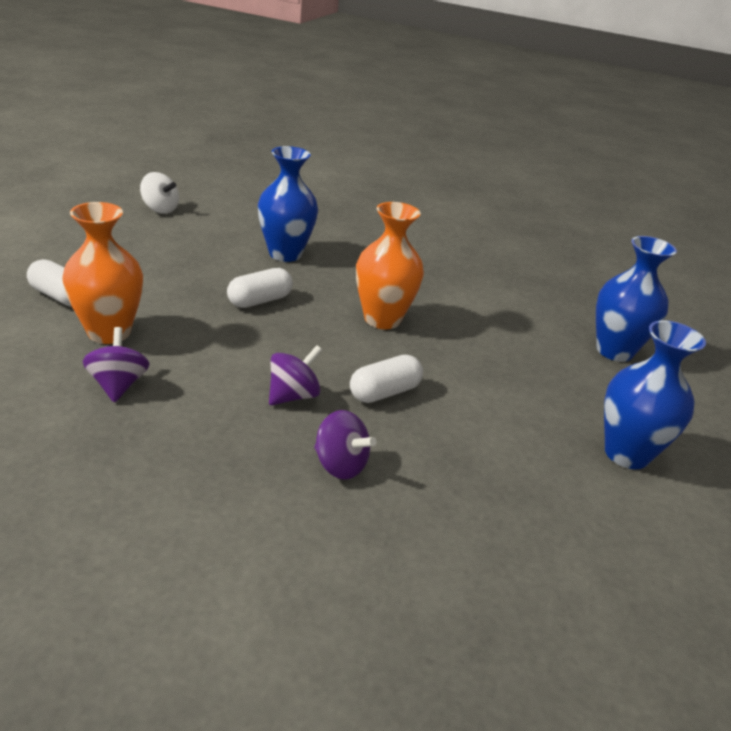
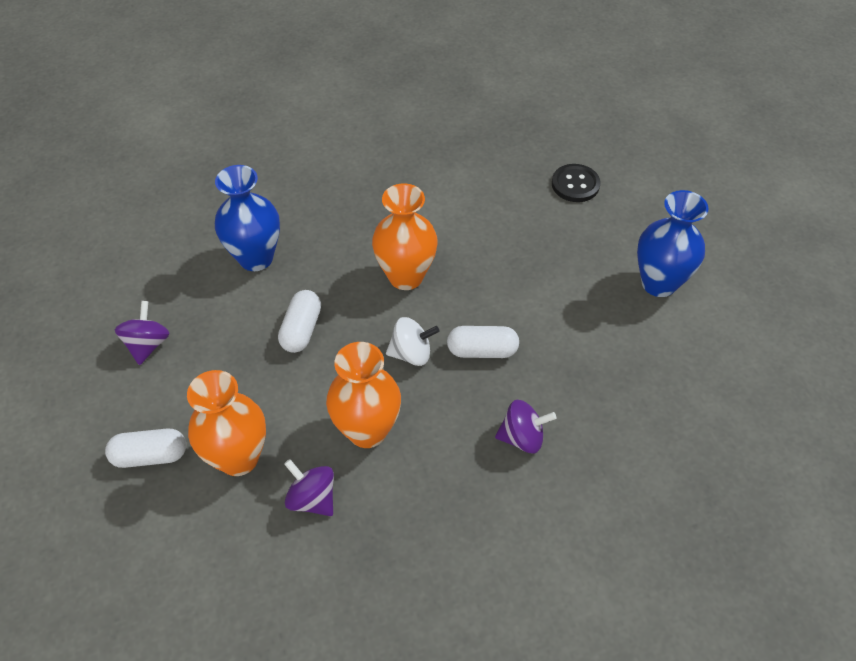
camera: 35 degrees left, 20 degrees up
white spinning top [140,172,179,214] -> white spinning top moved to [386,317,439,366]
purple spinning top [269,345,322,405] -> purple spinning top moved to [115,301,170,365]
white capsule [350,355,423,403] -> white capsule turned 75 degrees clockwise [447,326,519,358]
blue vase [596,236,677,362] -> black button [552,164,600,202]
none -> orange vase [326,342,401,448]

